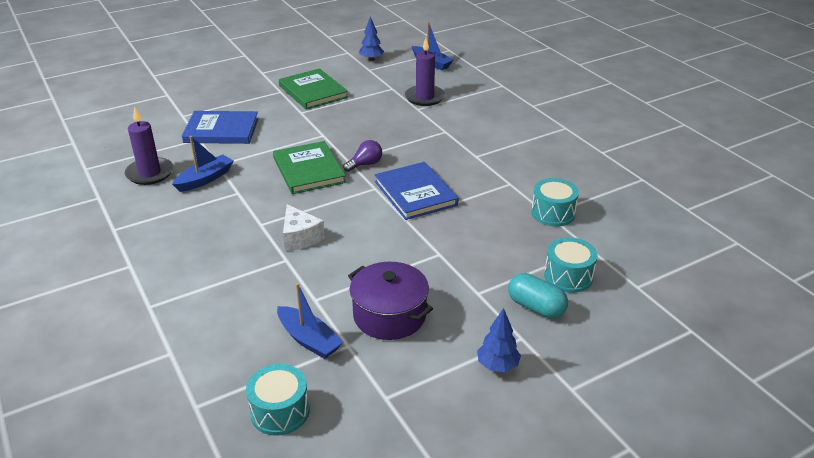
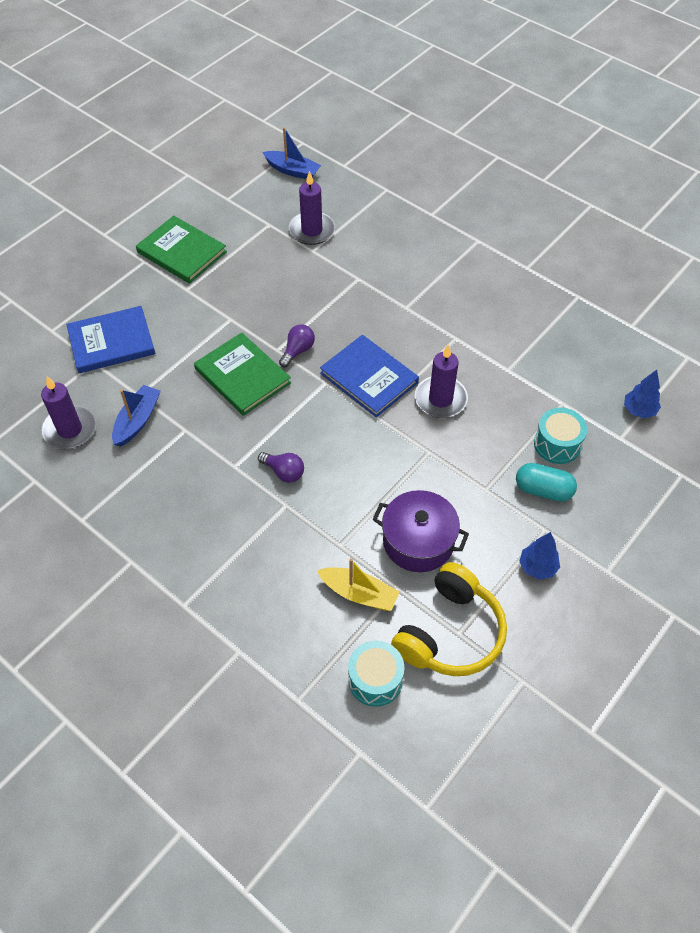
camera: 20 degrees left, 20 degrees up
blue boat [277,283,344,359] -> yellow boat [317,558,400,611]
white cheese [283,204,325,251] -> purple light bulb [258,452,304,483]
blue tree [359,17,384,61] -> blue tree moved to [624,370,661,418]
turquoise drum [531,178,579,227] -> none
none -> yellow headphones [391,562,507,676]
none -> purple candle [415,345,468,418]

